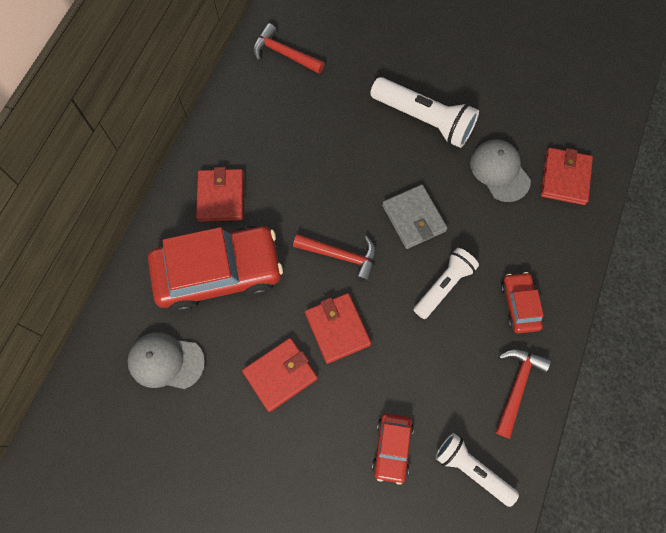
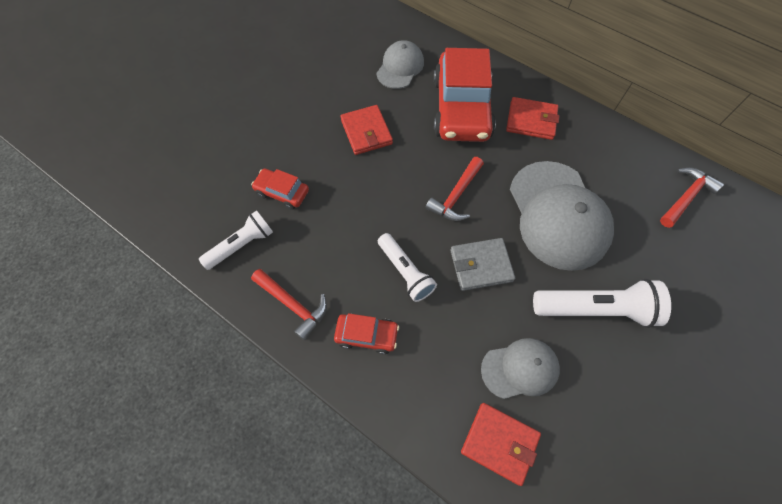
camera: 105 degrees right, 5 degrees down
red wallet [305,293,371,364] -> none
white flashlight [370,77,479,148] -> white flashlight turned 135 degrees counterclockwise [533,279,671,328]
none -> grey cap [510,161,614,271]

